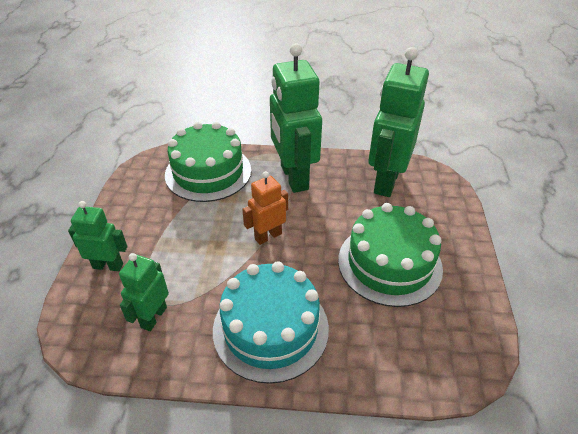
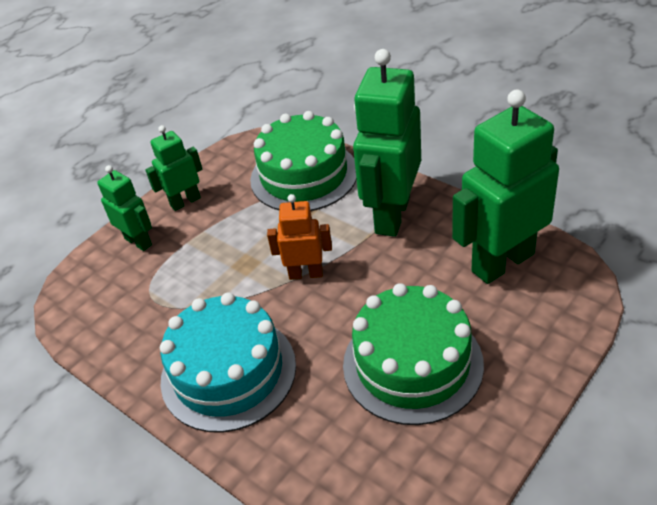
camera: 40 degrees right, 0 degrees up
green robot [119,253,169,331] -> green robot moved to [145,125,202,211]

